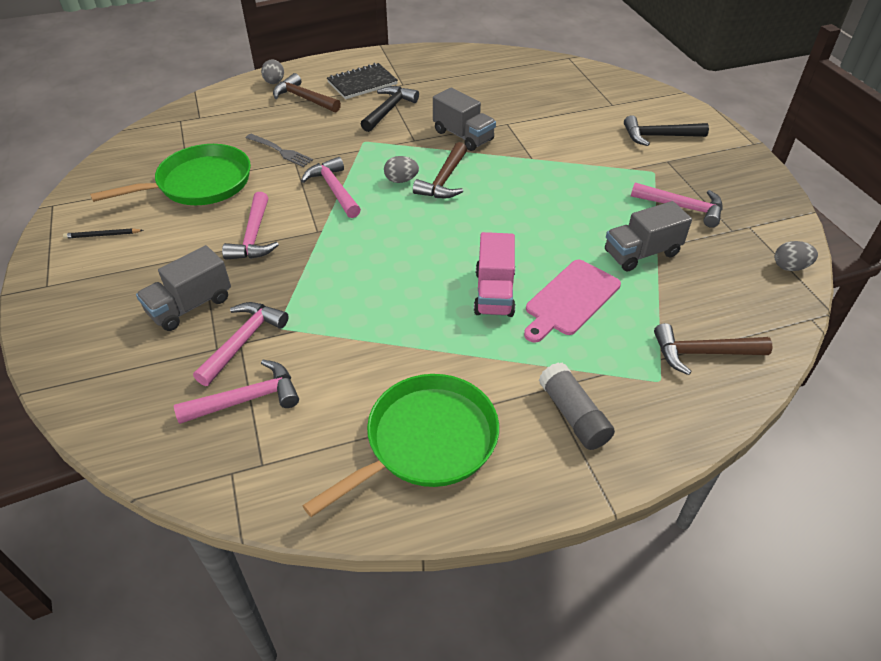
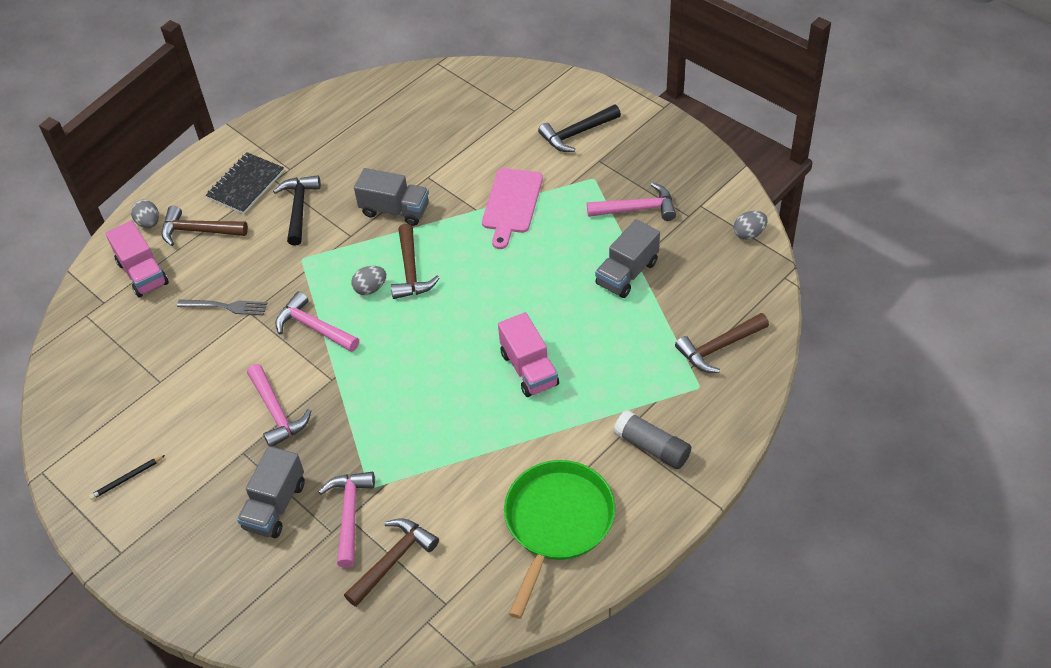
camera: 25 degrees left, 5 degrees up
green pan [90,144,251,205] -> none
pink hammer [174,360,299,424] -> brown hammer [344,518,439,607]
pink cutting board [524,260,621,343] -> pink cutting board moved to [482,168,543,249]
none -> pink truck [105,221,169,297]

